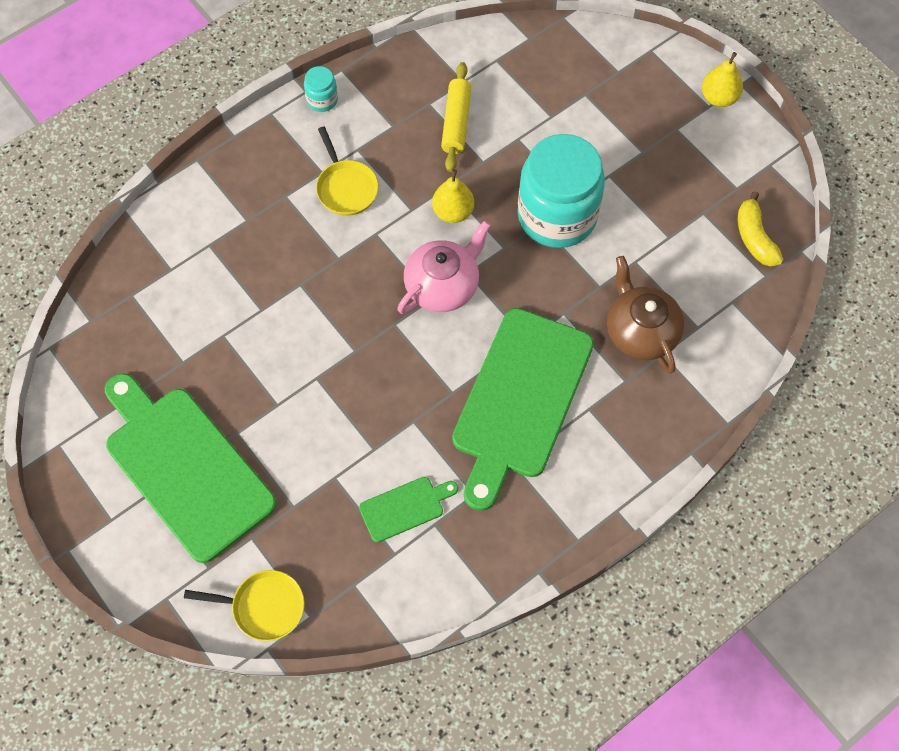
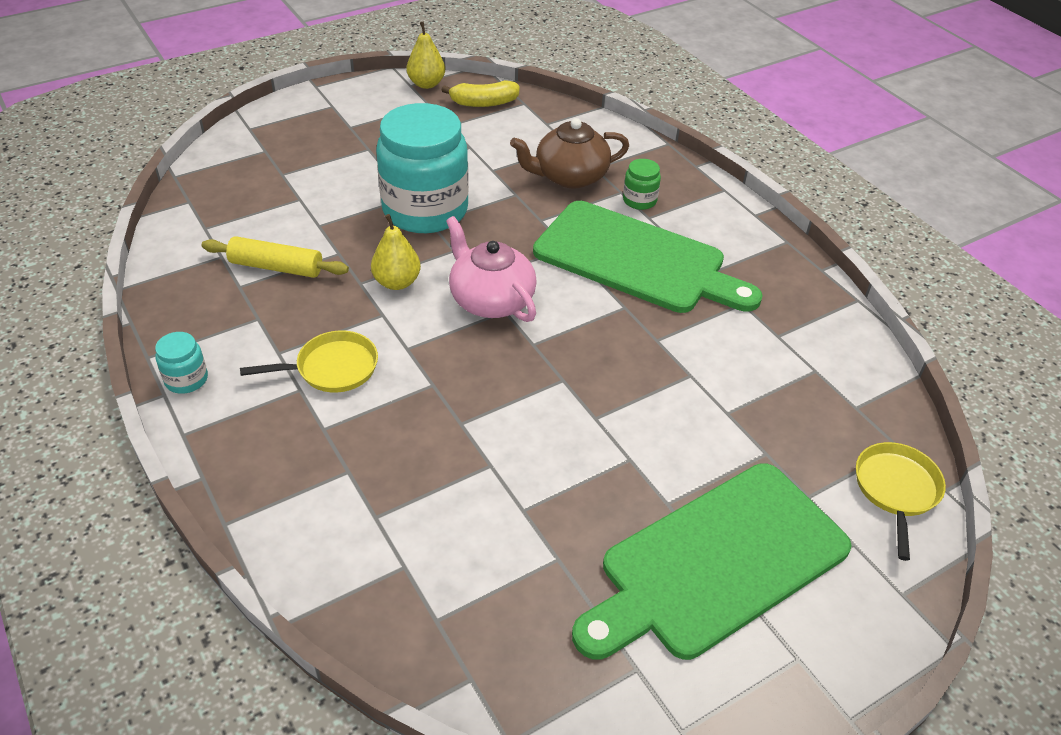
camera: 85 degrees left, 20 degrees down
green cutting board [359,477,458,542] -> none
yellow pear [702,52,743,107] -> yellow pear moved to [407,21,445,89]
none -> green jar [623,159,661,210]

